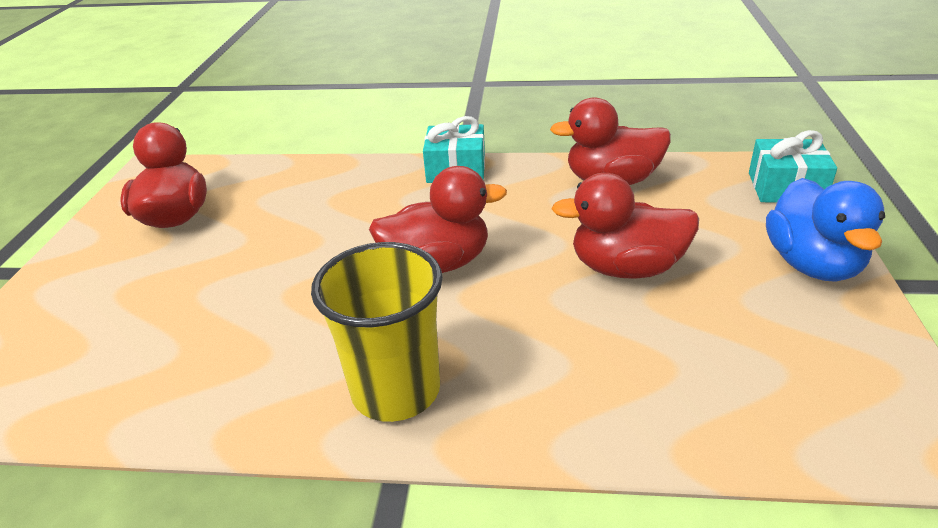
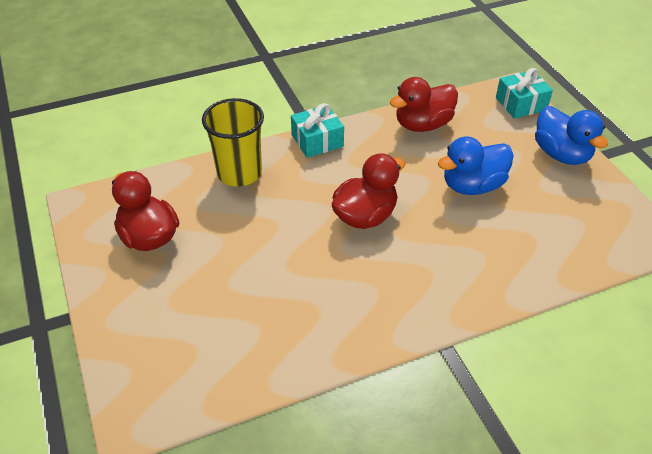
camera: 30 degrees left, 10 degrees up
yellow cup [311,242,443,422] -> yellow cup moved to [202,98,264,187]
red duck [552,173,699,279] -> blue duck [438,136,513,195]

